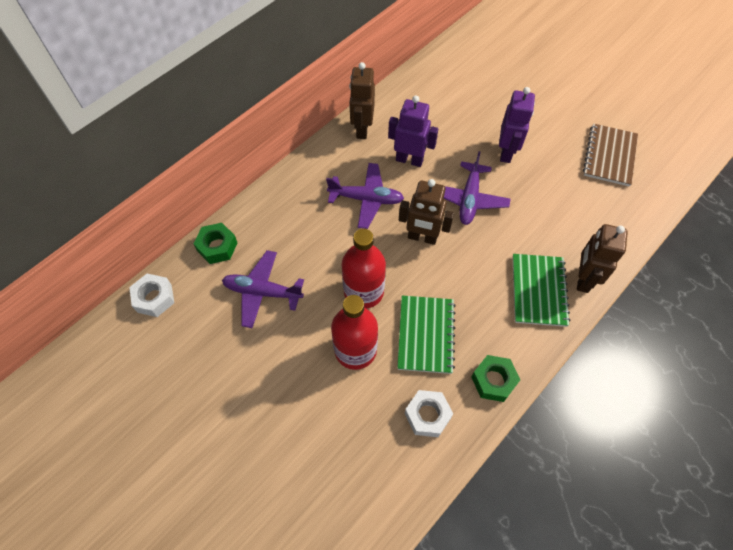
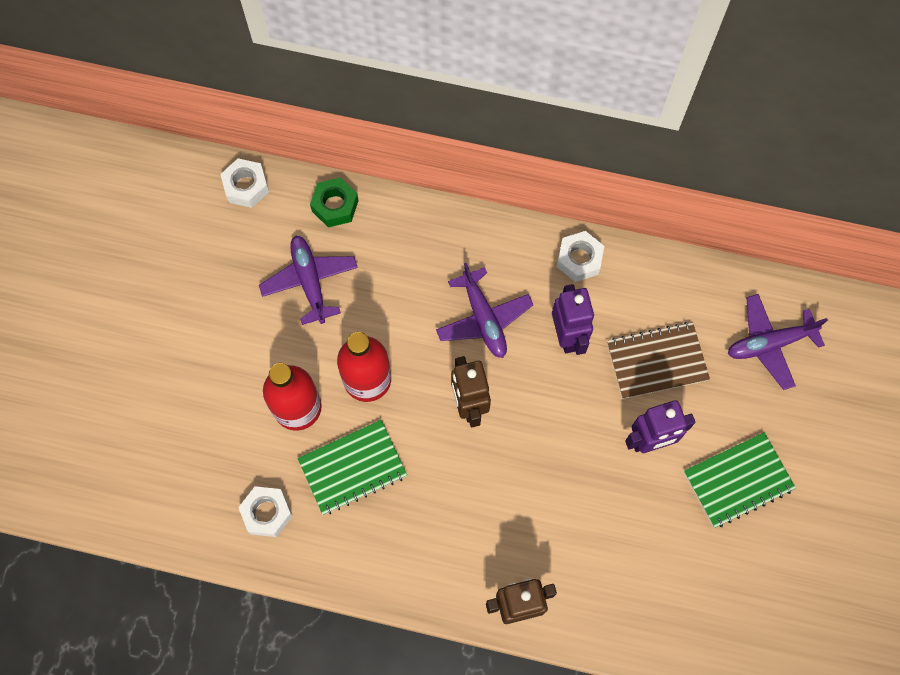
camera: 60 degrees right, 10 degrees up
brown robot [349,62,375,139] -> white nut [557,231,604,282]
purple plane [444,151,511,225] -> purple plane moved to [728,294,828,390]
green nut [471,355,520,402] -> none
green notebook [512,254,570,327] -> green notebook moved to [684,432,796,528]
brown notebook [583,123,638,186] -> brown notebook moved to [607,322,710,399]

